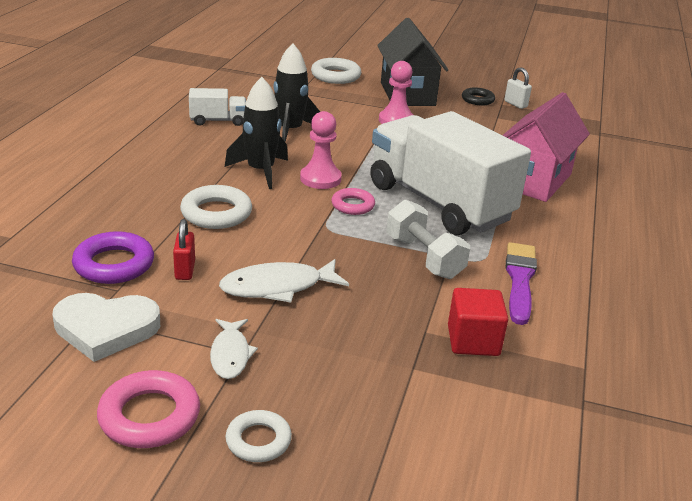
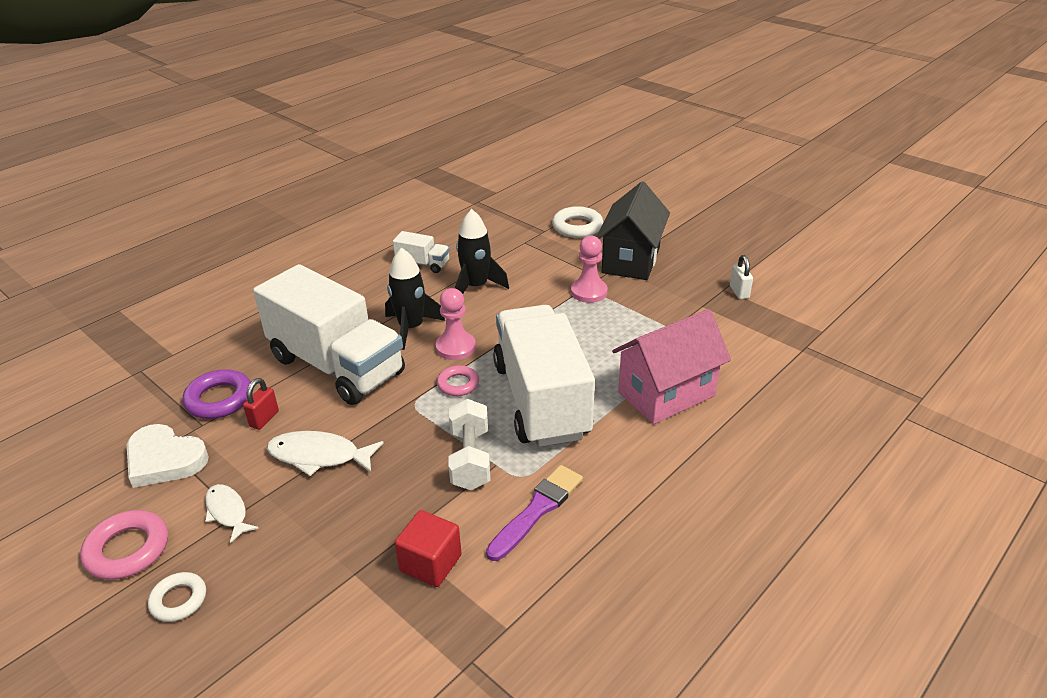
camera: 30 degrees right, 5 degrees up
white ring [180,185,252,229] -> white truck [253,264,405,405]
white fish [210,319,258,379] -> white fish turned 120 degrees clockwise [205,484,259,543]
black ring [462,87,495,105] -> none

